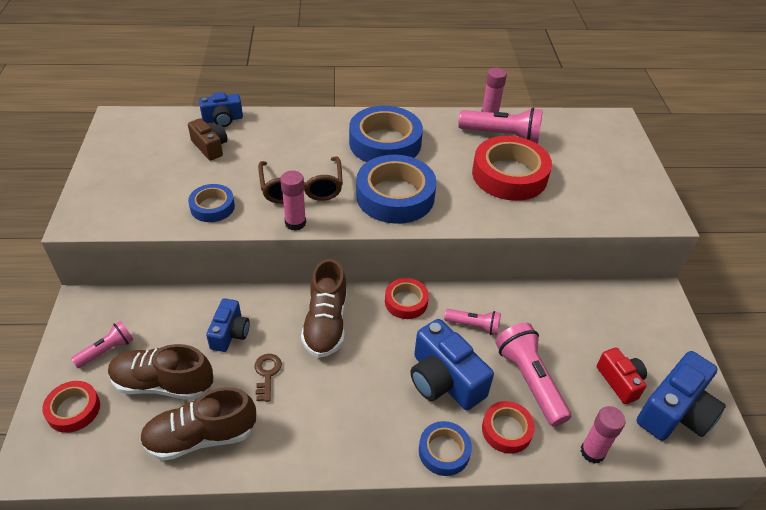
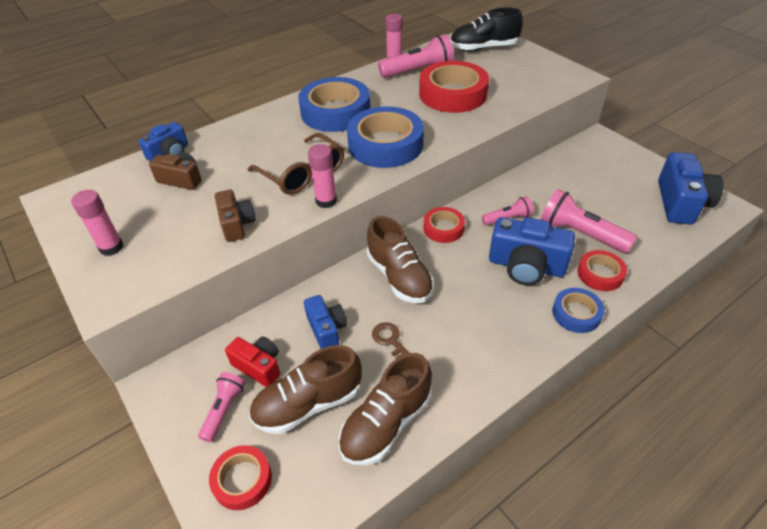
camera: 30 degrees left, 0 degrees up
blue tape [188,184,235,222] -> brown camera [215,190,256,242]
pink glue stick [581,406,626,464] -> pink glue stick moved to [71,190,123,256]
red camera [597,348,647,404] -> red camera moved to [225,337,281,387]
none -> black shoe [450,7,523,51]

